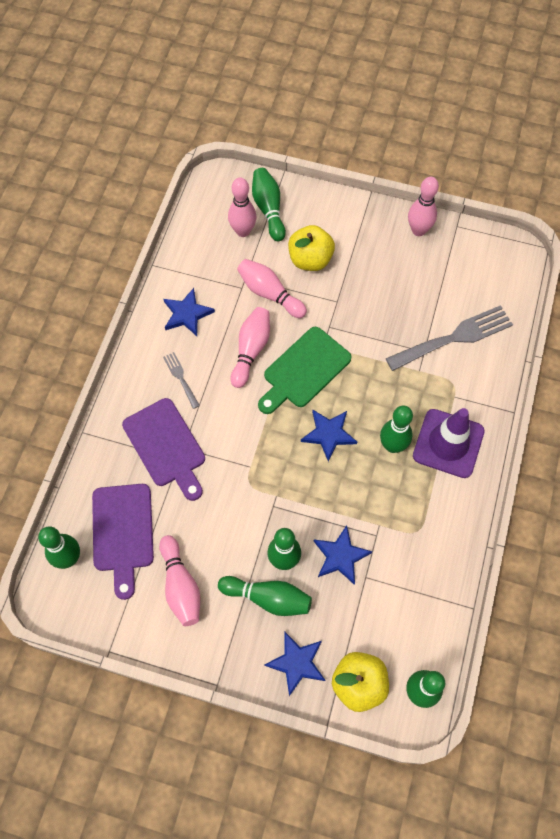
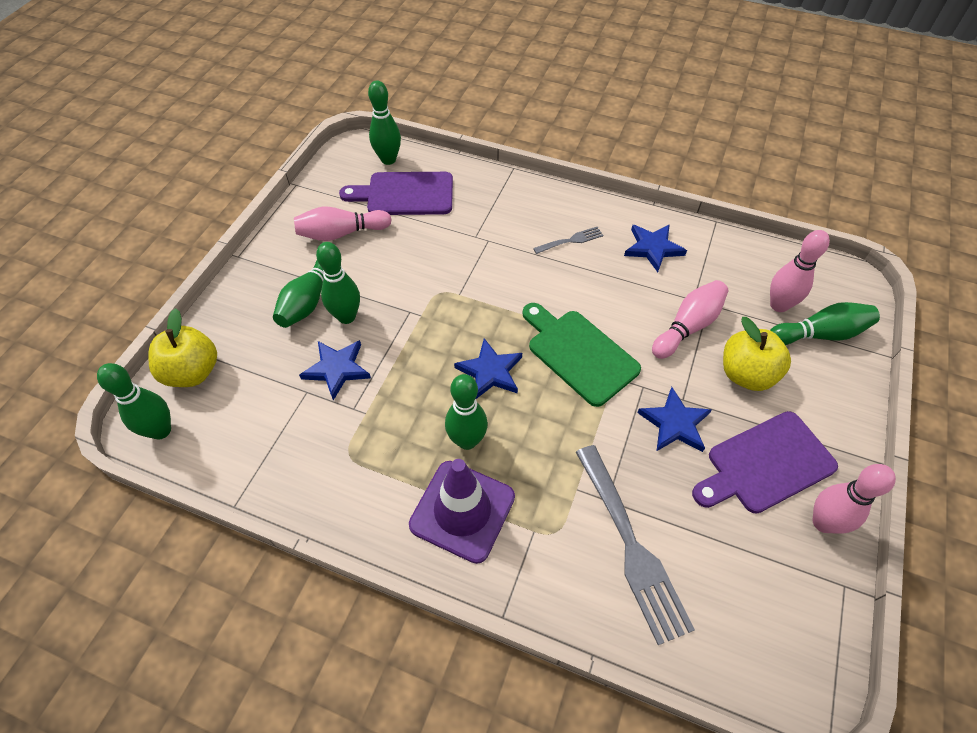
camera: 95 degrees right, 10 degrees down
purple cutting board [122,398,205,501] -> purple cutting board moved to [692,411,838,514]
pink bowling pin [230,307,270,388] -> none
blue star [264,632,326,696] -> blue star moved to [637,387,712,452]

